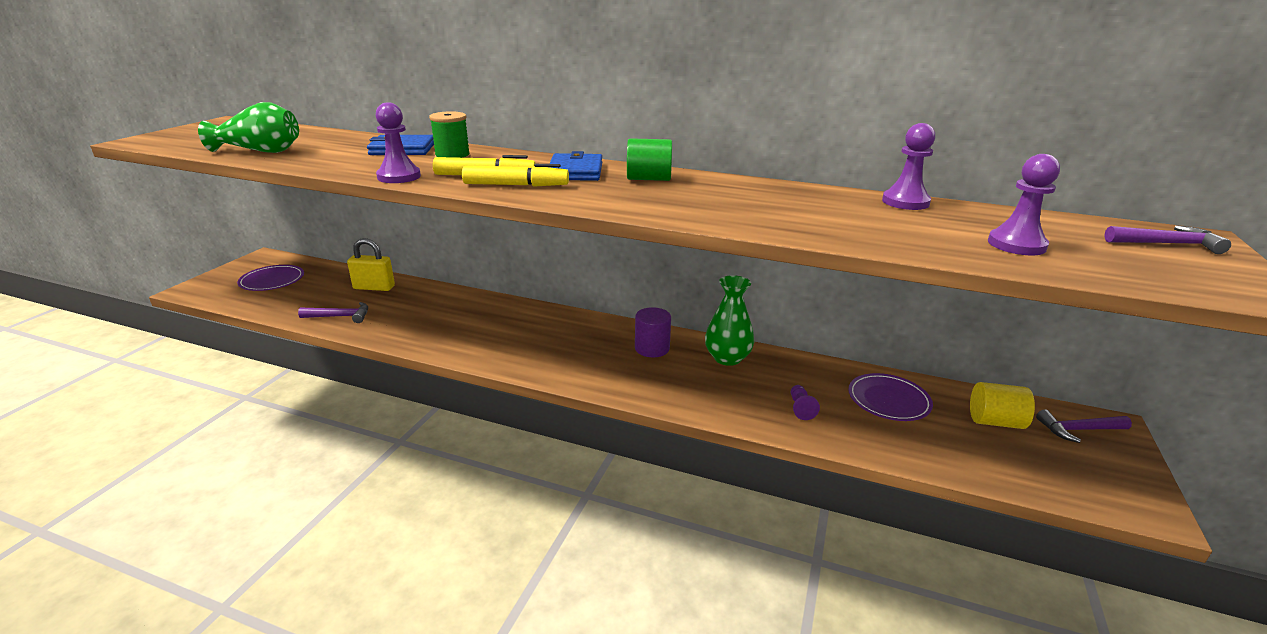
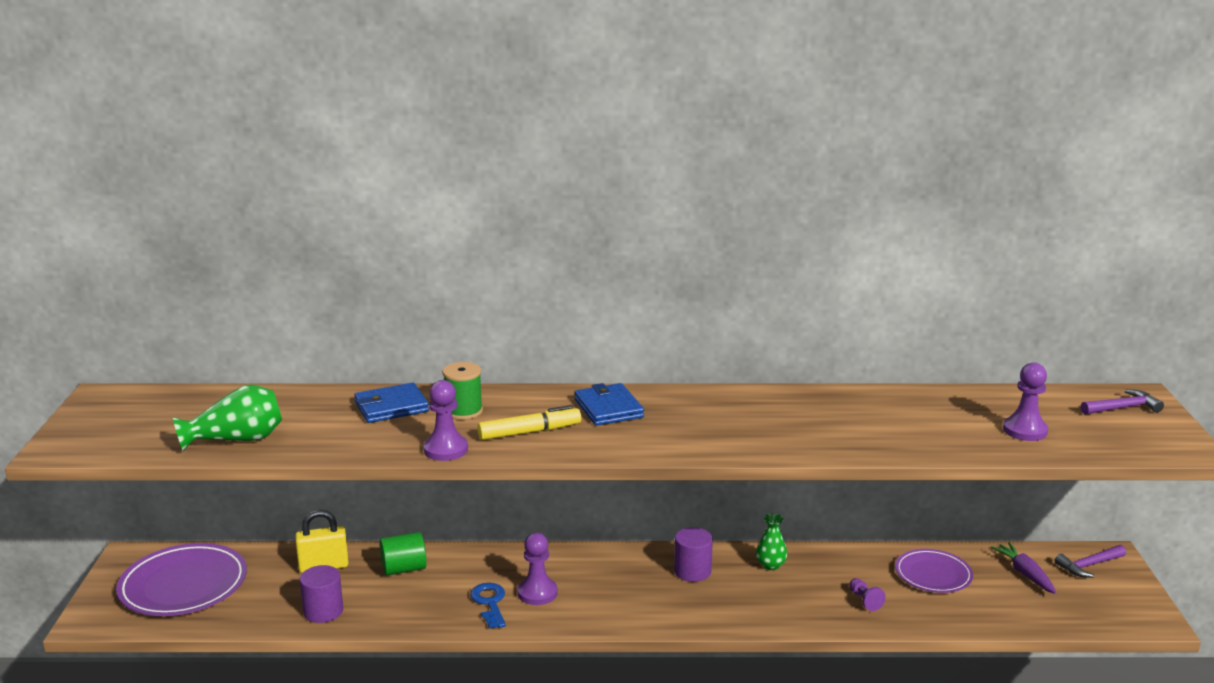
camera: 20 degrees left, 5 degrees down
purple plate [237,265,304,291] -> purple plate [116,543,247,616], size x1.62
purple hammer [298,302,368,323] -> purple cylinder [299,565,343,623]
yellow marker [462,164,569,187] -> none
green cylinder [627,138,672,181] -> green cylinder moved to [380,532,427,576]
green vase [705,275,754,366] -> green vase [756,513,787,570], size x0.62
purple pawn [882,123,935,210] -> purple pawn moved to [517,533,558,605]
yellow cylinder [970,382,1035,429] -> purple carrot [991,542,1056,594]
none -> blue key [470,583,506,629]

